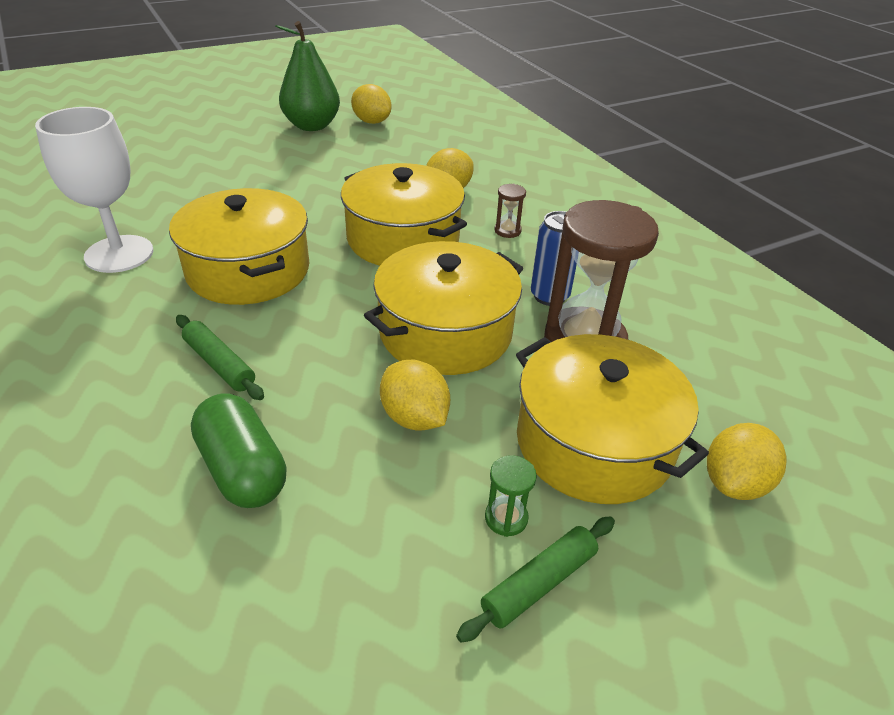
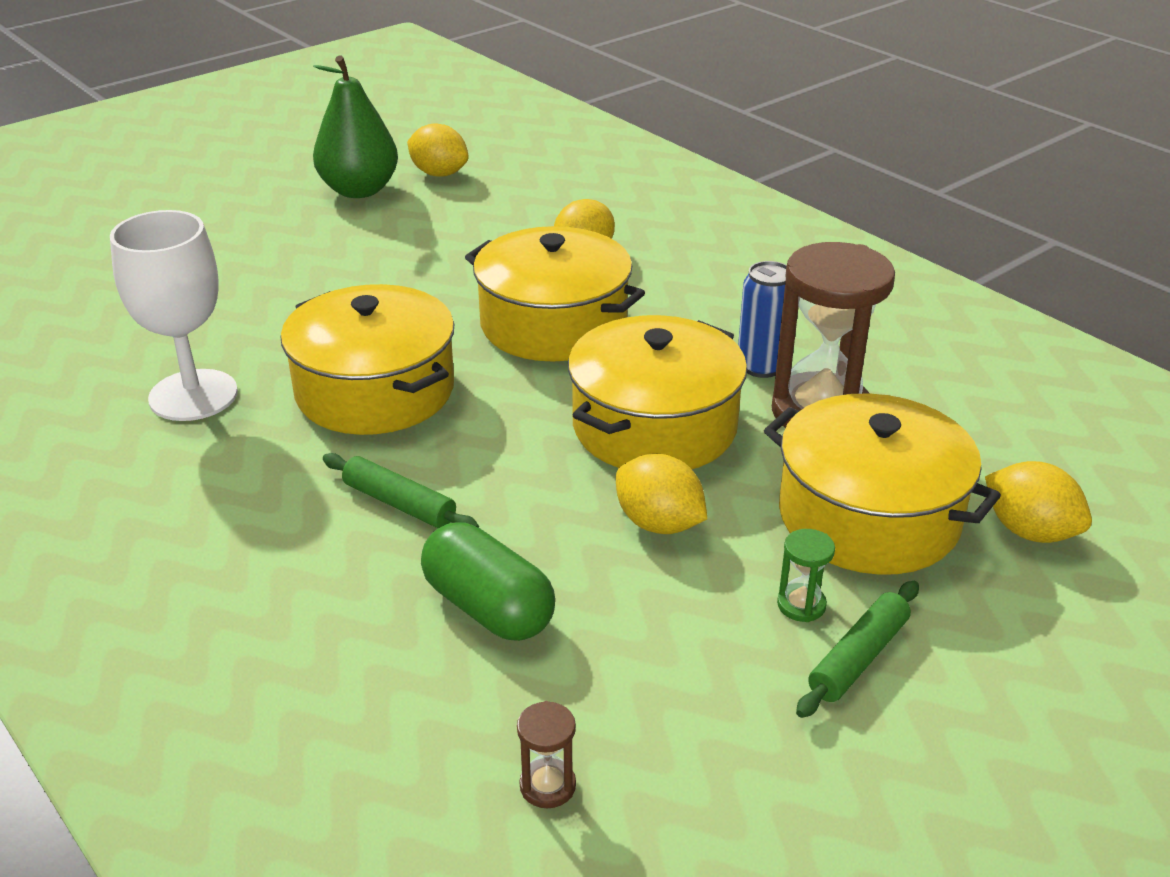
camera: 10 degrees left, 5 degrees down
brown hourglass [494,184,526,238] -> brown hourglass moved to [517,701,576,808]
yellow lemon [707,423,787,500] -> yellow lemon turned 75 degrees counterclockwise [985,461,1092,543]

